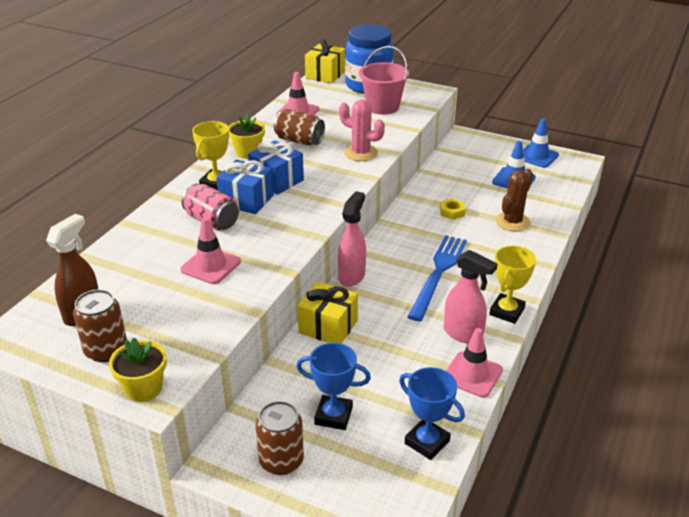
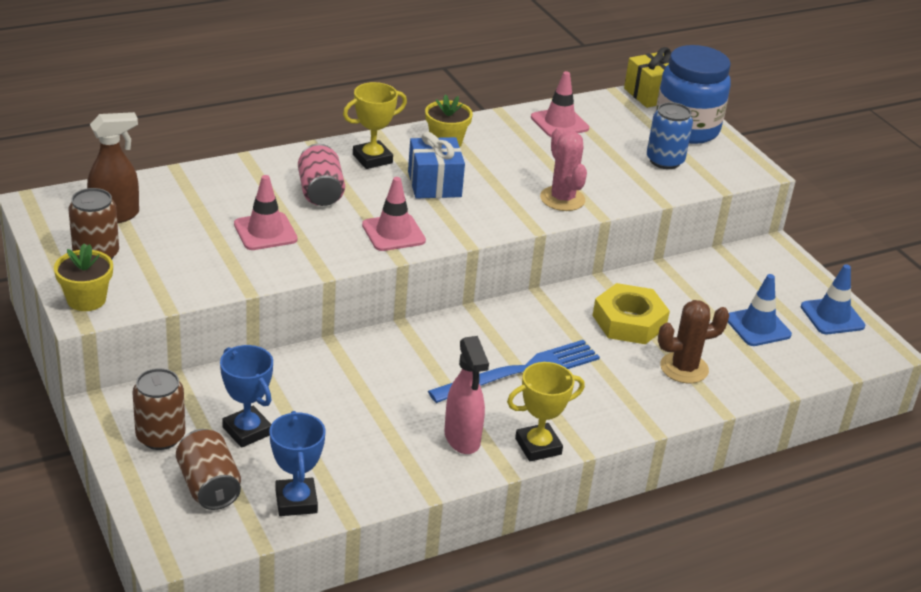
camera: 35 degrees right, 0 degrees up
blue gift [216,160,274,214] -> none
brown can [274,109,325,146] -> brown can moved to [176,429,241,510]
yellow gift [297,281,358,344] -> none
pink spray bottle [338,191,366,287] -> none
pink bucket [359,46,409,115] -> blue can [647,102,693,169]
yellow nut [440,198,465,220] -> yellow nut [592,283,670,344], size x1.97
pink traffic cone [446,328,503,398] -> pink traffic cone moved to [362,177,426,251]

